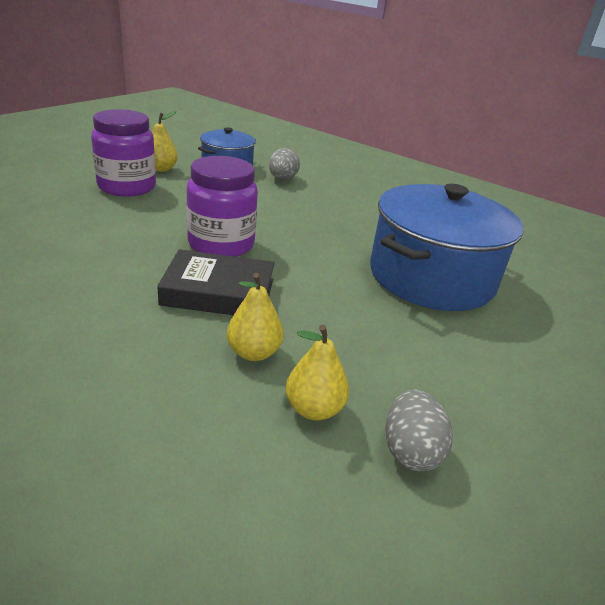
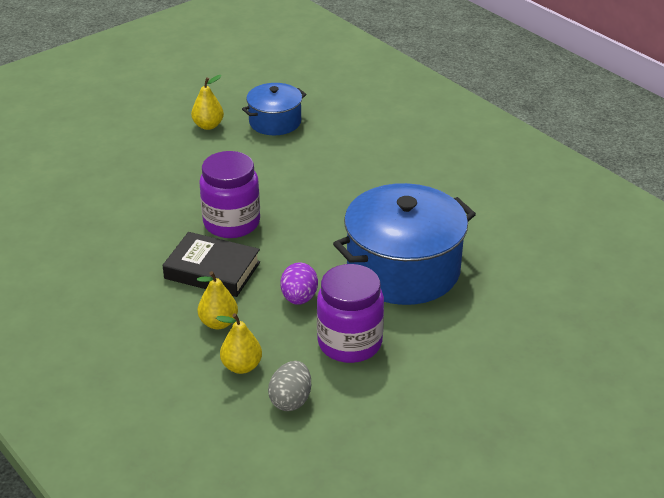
camera: 20 degrees right, 5 degrees up
purple jar [91,109,156,197] -> purple jar moved to [317,264,384,363]
grey egg [269,148,300,180] -> none
none -> purple egg [280,262,318,305]

